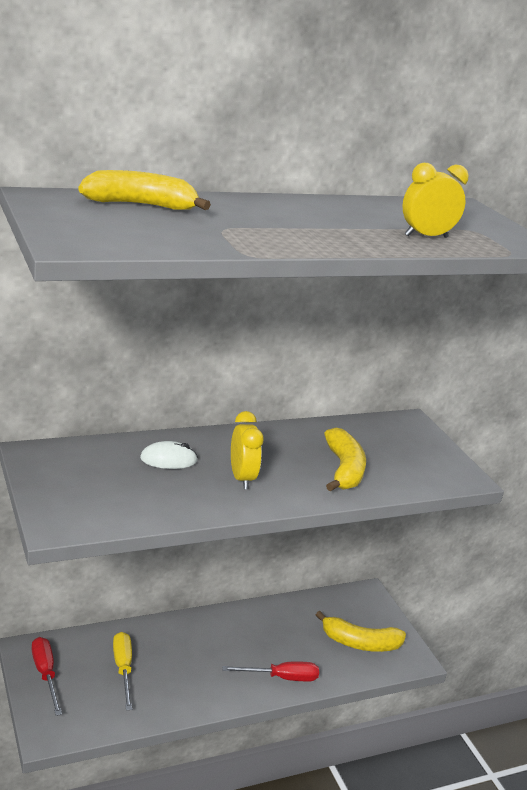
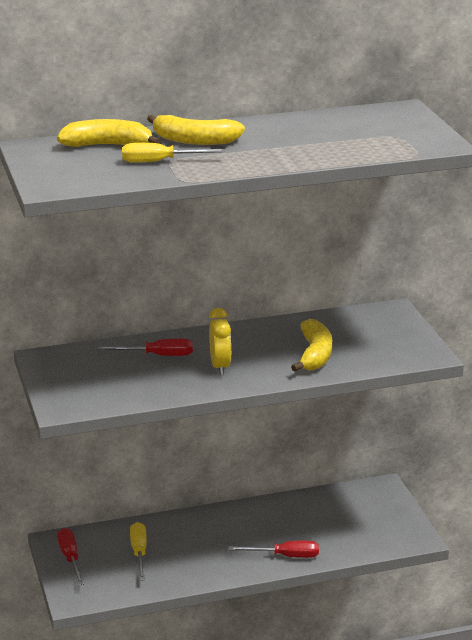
camera: 10 degrees right, 0 degrees up
white mouse [140,441,198,469] -> red screwdriver [98,338,193,356]
yellow banana [316,611,406,652] -> yellow banana moved to [147,115,245,145]
yellow clock [402,163,469,238] -> none
none -> yellow screwdriver [122,143,226,163]

